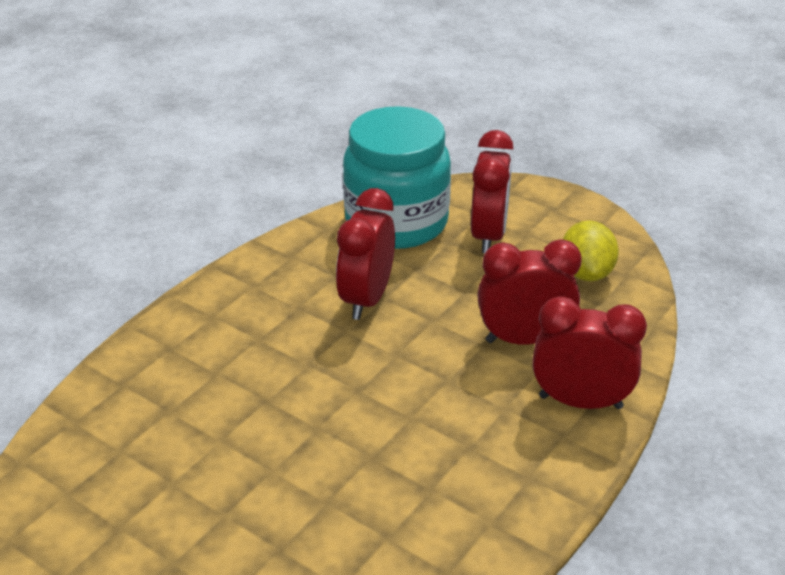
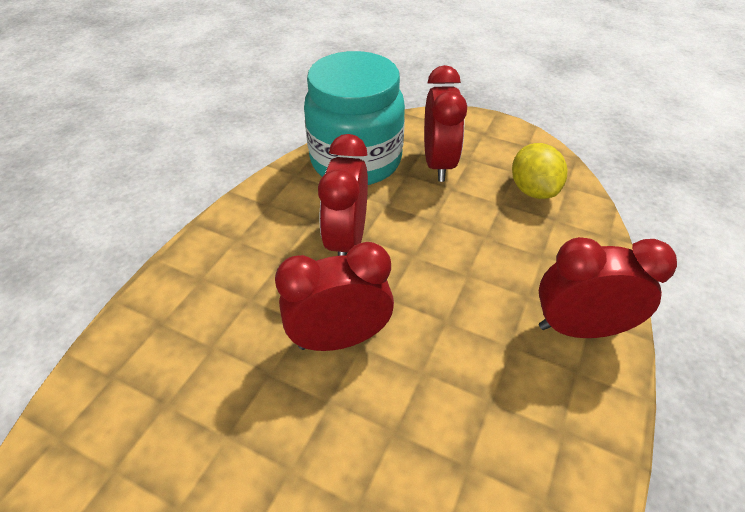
camera: 10 degrees left, 10 degrees up
red clock [477,239,582,345] -> red clock moved to [275,242,394,351]

